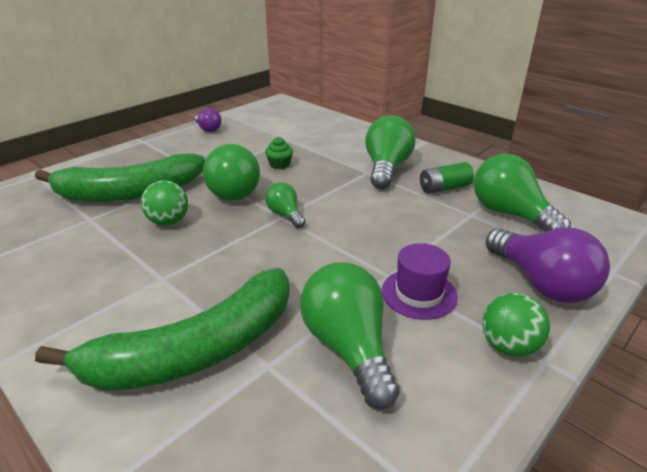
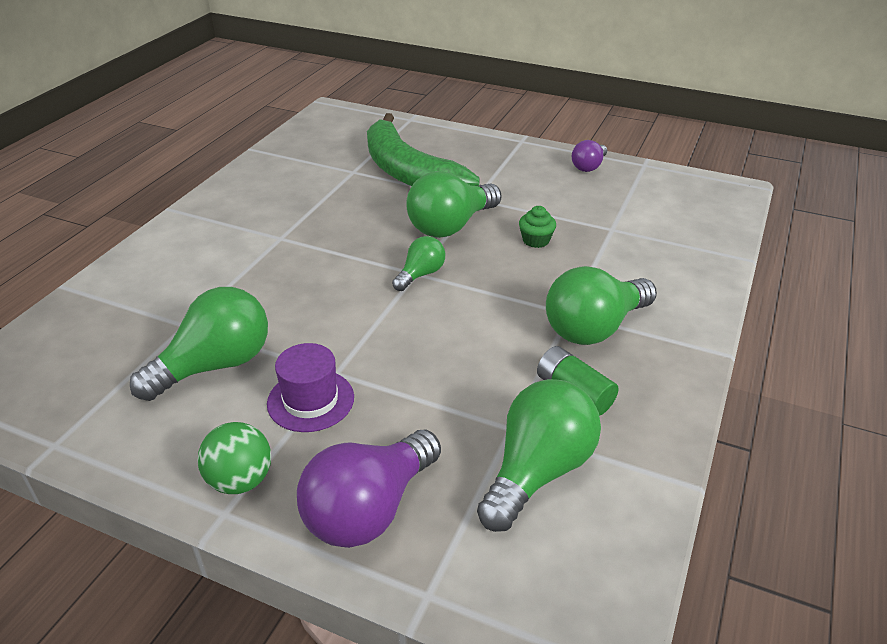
camera: 70 degrees right, 5 degrees up
green banana [35,268,290,391] -> none
green ball [141,180,188,226] -> none
green light bulb [365,116,416,189] -> green light bulb turned 150 degrees clockwise [546,266,657,345]

